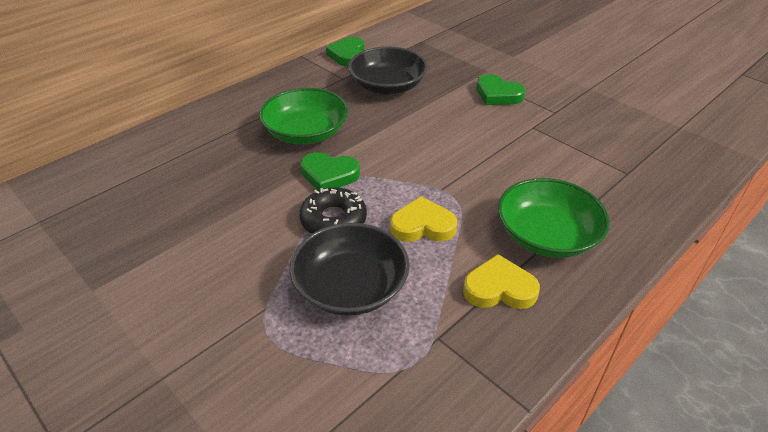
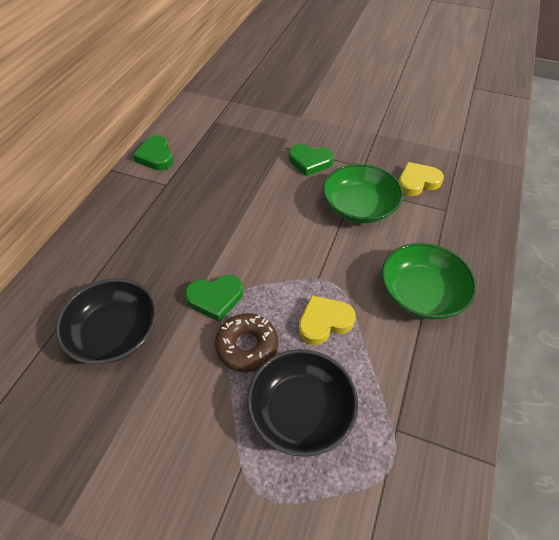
camera: 25 degrees left, 10 degrees up
green bowl [259,88,349,145] -> green bowl moved to [323,164,403,223]
black donut [299,187,367,234] -> brown donut [215,313,278,372]
black bowl [348,46,428,95] -> black bowl moved to [55,278,157,364]
yellow heart [463,254,540,309] -> yellow heart moved to [399,162,444,196]

